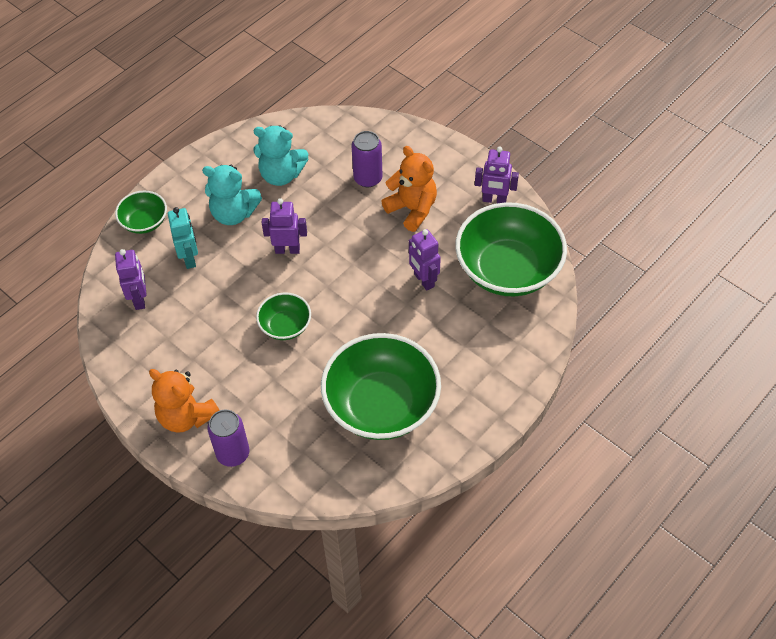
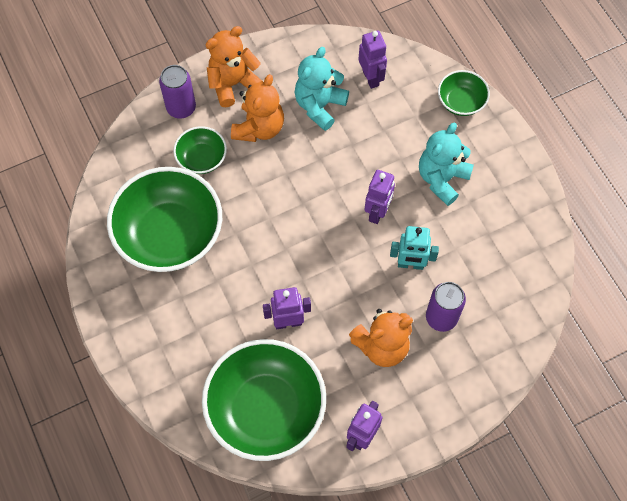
camera: 110 degrees right, 10 degrees up
purple robot [115,249,146,310] -> purple robot turned 120 degrees counterclockwise [358,30,387,89]
turquoise robot [168,207,198,269] -> turquoise robot moved to [390,226,439,270]
turquoise teddy bear [253,126,308,186] -> turquoise teddy bear moved to [295,47,349,131]
green bowl [256,293,311,340] -> green bowl moved to [173,126,227,174]
none -> orange teddy bear [231,74,284,142]

